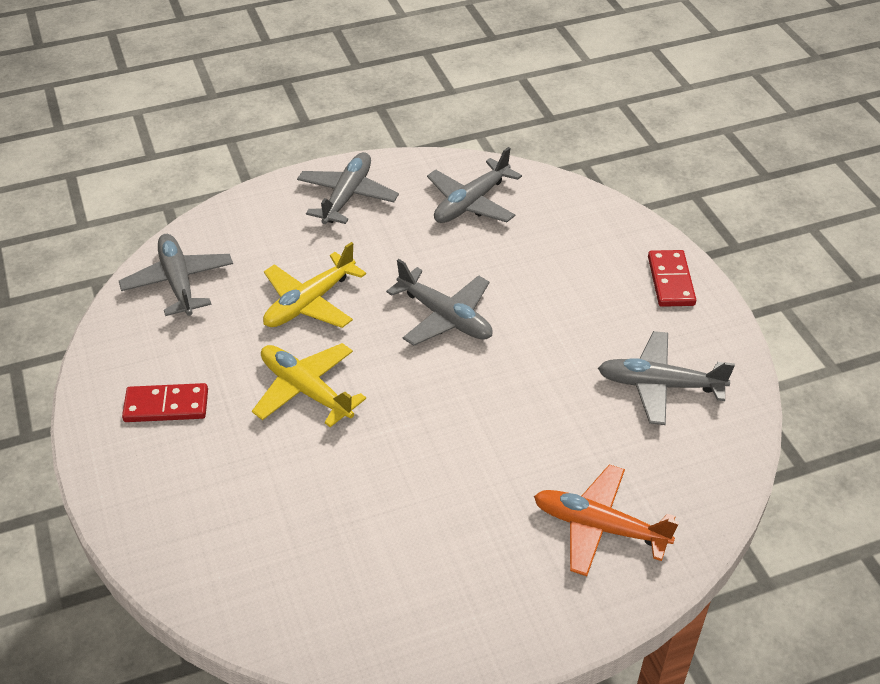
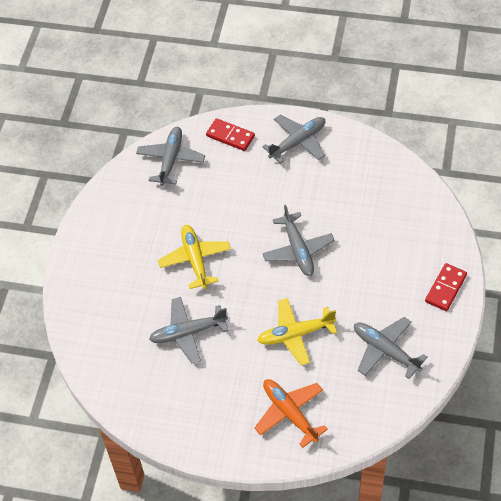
camera: 35 degrees right, 10 degrees up
red domino [122,383,208,422] -> red domino moved to [206,118,255,151]
yellow plane [263,242,366,328] -> yellow plane moved to [257,298,337,365]
grey plane [427,147,522,223] -> grey plane moved to [149,297,229,363]

